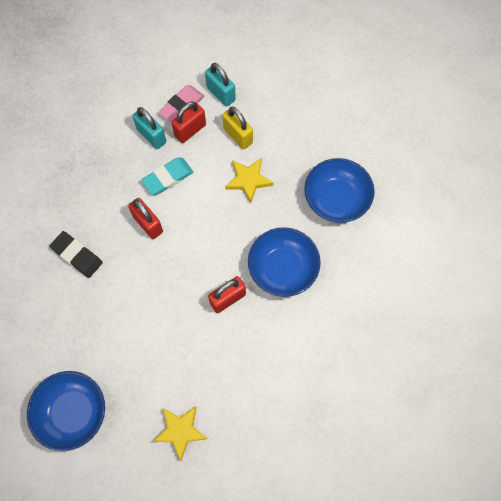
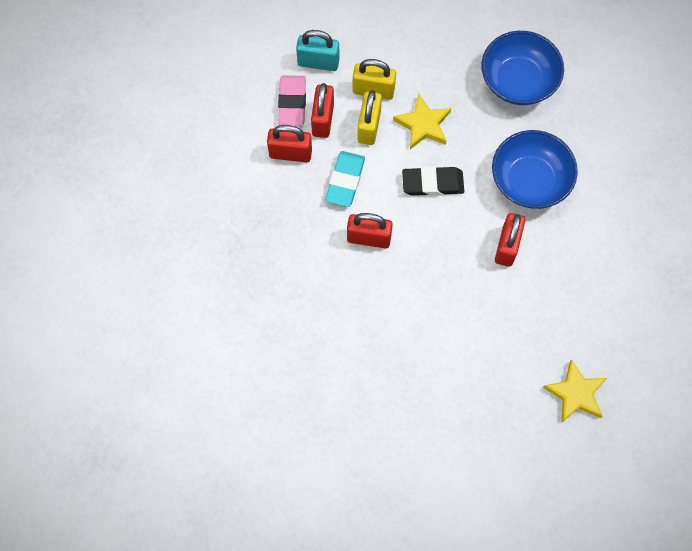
camera: 40 degrees left, 0 degrees up
blue bowl [27,371,105,451] -> none
black eraser [50,231,103,278] -> black eraser moved to [402,166,464,196]
turquoise padlock [132,107,166,149] -> red padlock [267,125,312,162]
none -> yellow padlock [357,90,382,145]

